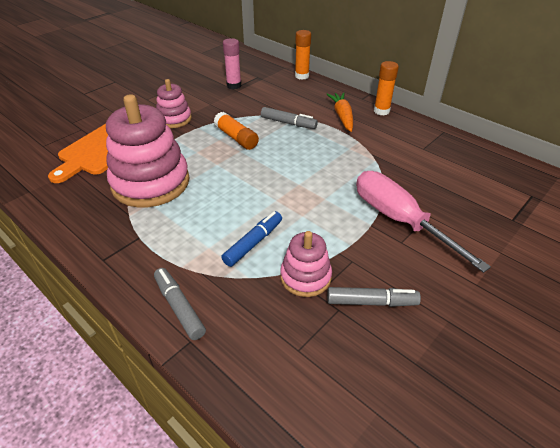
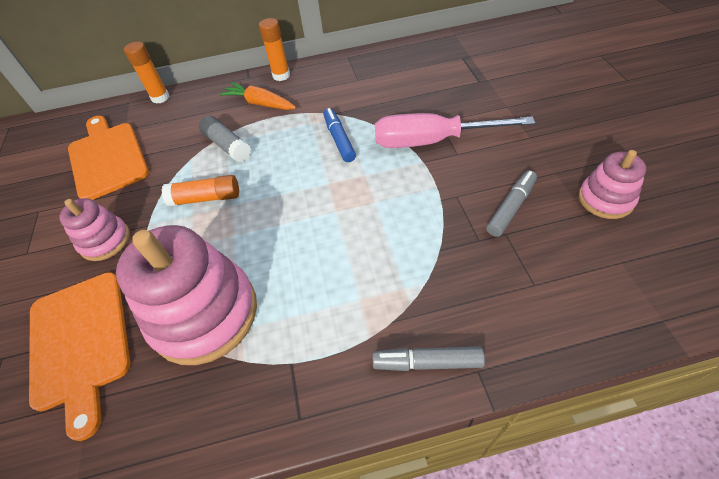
camera: 50 degrees left, 10 degrees up
blue marker [221,211,282,267] -> blue marker moved to [323,108,356,162]
pink glue stick [223,38,241,89] -> orange cutting board [68,116,149,200]
grey marker [261,107,318,129] -> grey glue stick [199,116,251,162]
pink stacking toy [280,231,332,297] -> pink stacking toy moved to [578,150,646,219]

